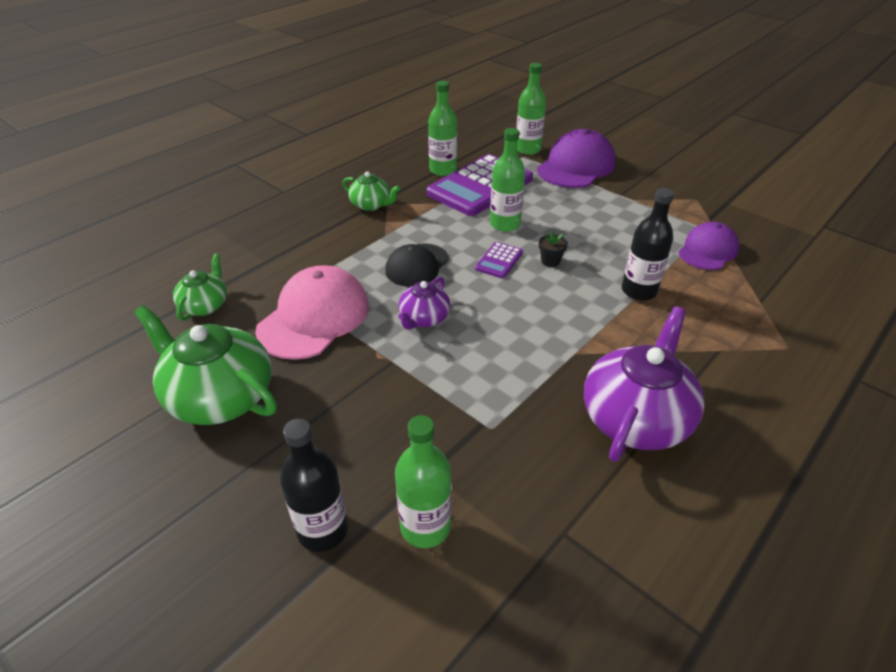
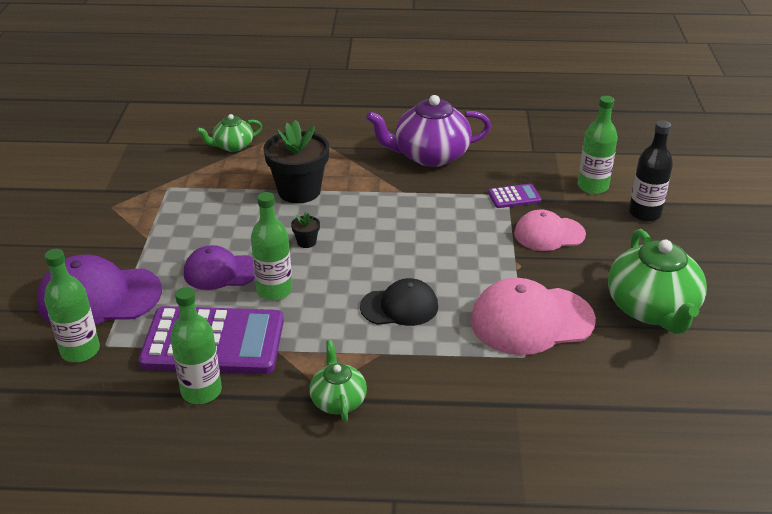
camera: 130 degrees left, 5 degrees down
green teapot [173,253,227,321] -> green teapot moved to [196,114,262,152]
purple teapot [398,277,451,330] -> none
purple calculator [475,242,523,278] -> purple calculator moved to [488,184,541,208]
black bottle [622,188,674,301] -> black flower pot [263,120,329,203]
purple cap [678,222,739,270] -> purple cap moved to [184,245,255,290]
none -> pink cap [514,210,586,251]

